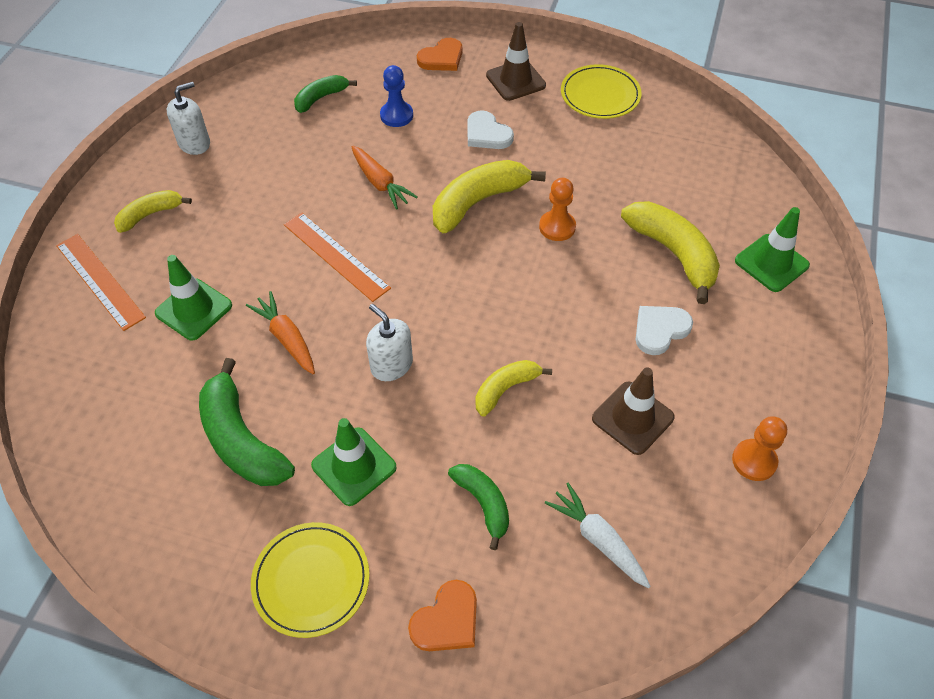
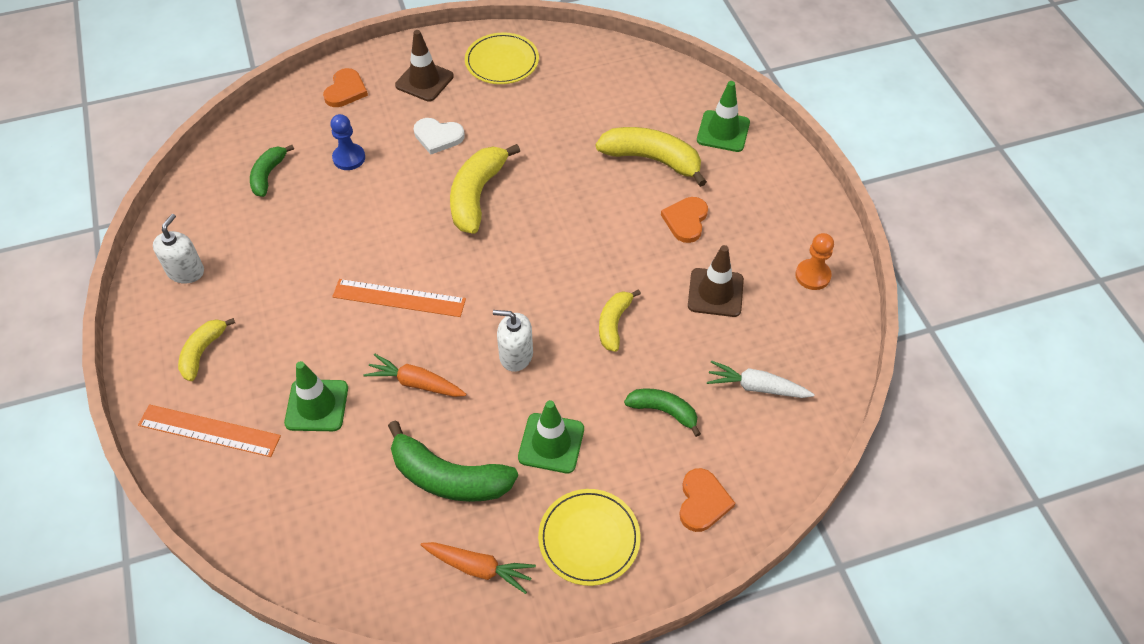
camera: 35 degrees left, 0 degrees up
orange carrot [351,146,418,209] -> orange carrot moved to [421,542,536,594]
orange pawn [539,178,576,241] -> none
white heart [636,306,693,355] -> orange heart [661,197,708,243]

